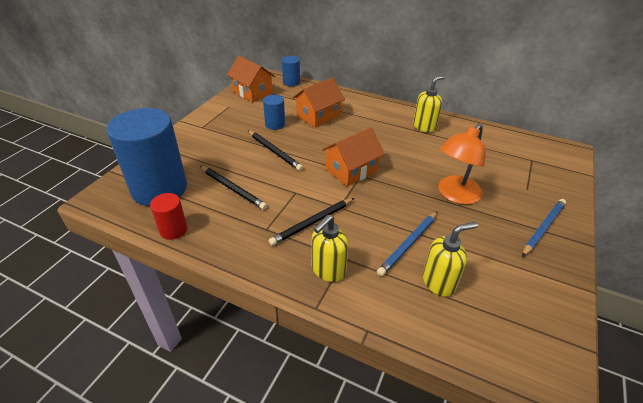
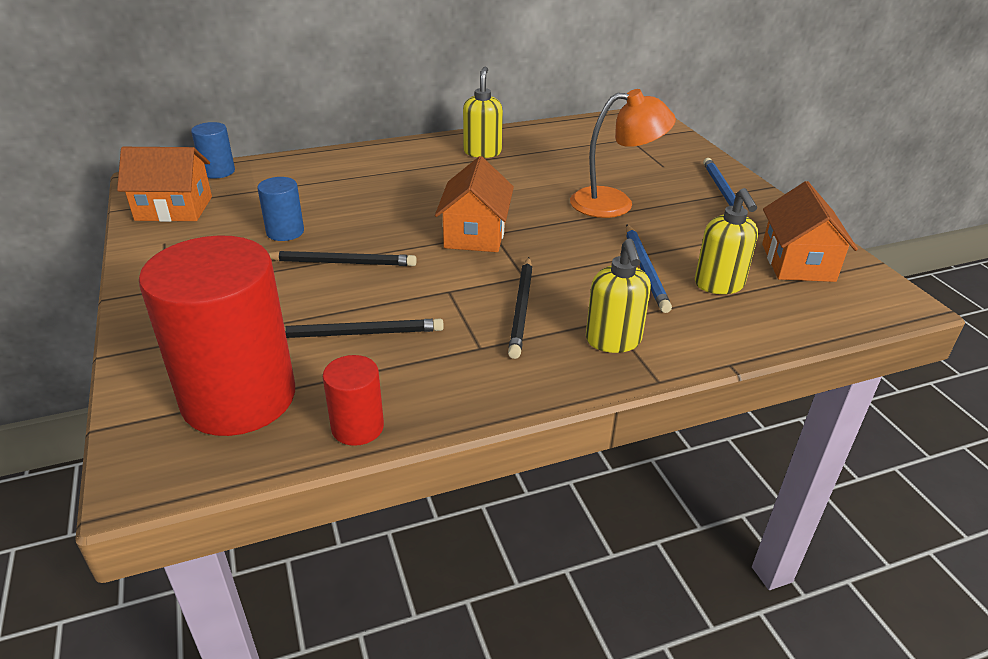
camera: 45 degrees left, 5 degrees down
blue cylinder [106,108,187,206] -> red cylinder [139,235,295,436]
orange house [292,77,345,128] -> orange house moved to [762,181,858,282]
yellow soap dispenser [423,222,478,297] -> yellow soap dispenser turned 150 degrees clockwise [695,188,758,294]
orange lamp [438,124,486,205] -> orange lamp turned 90 degrees counterclockwise [570,89,676,218]

